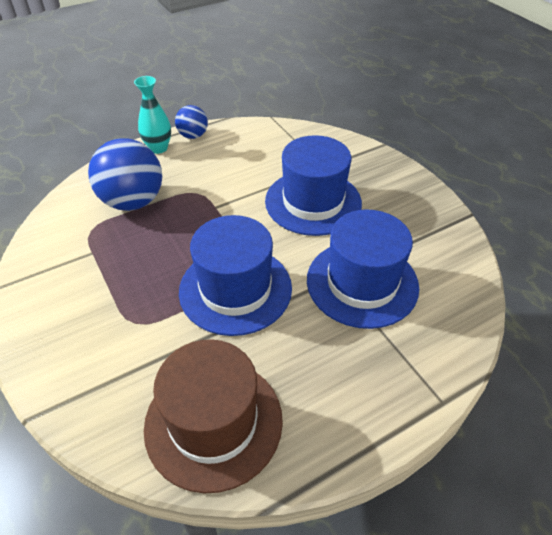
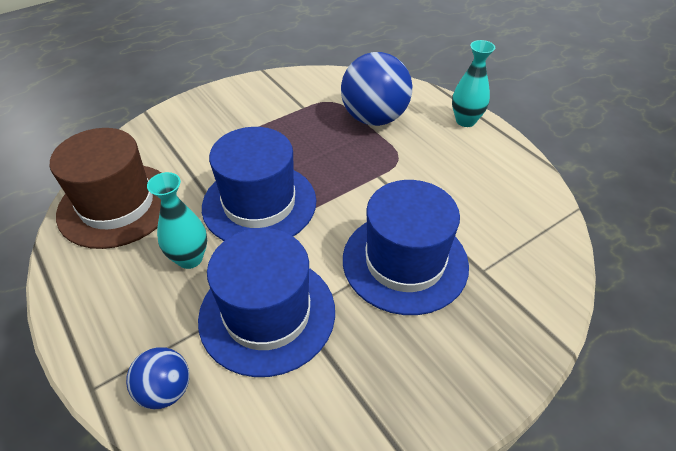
camera: 85 degrees right, 0 degrees up
blue ball [175,105,208,139] -> blue ball moved to [126,347,189,409]
none -> turquoise vase [147,172,207,269]

